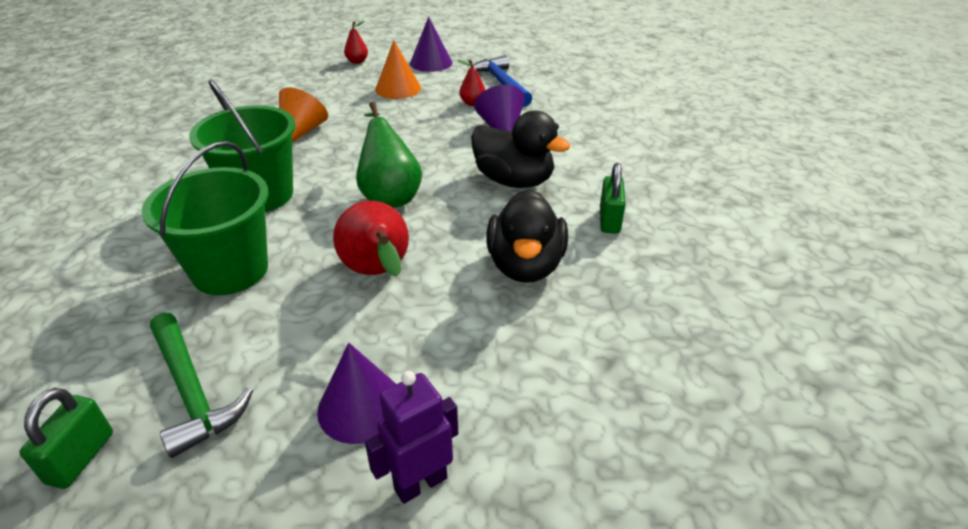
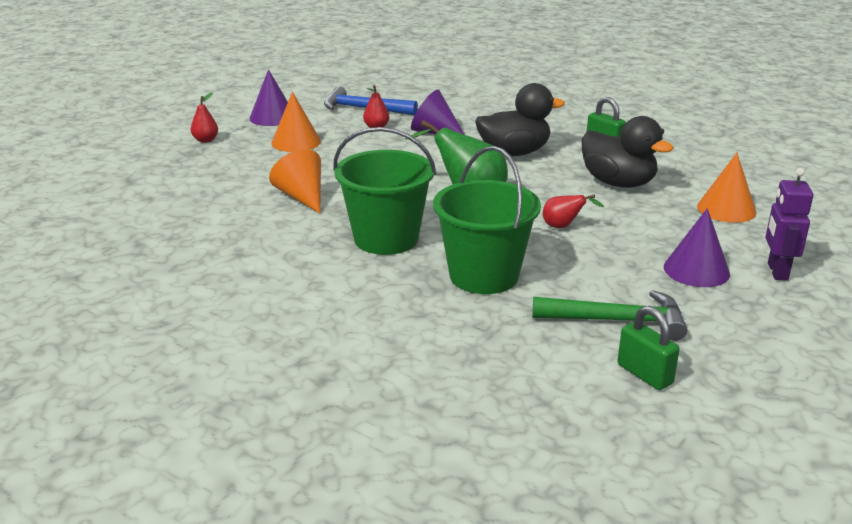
camera: 50 degrees left, 10 degrees down
red pear [333,201,409,277] -> red pear [543,194,604,228], size x0.52
none -> orange cone [697,153,756,223]

